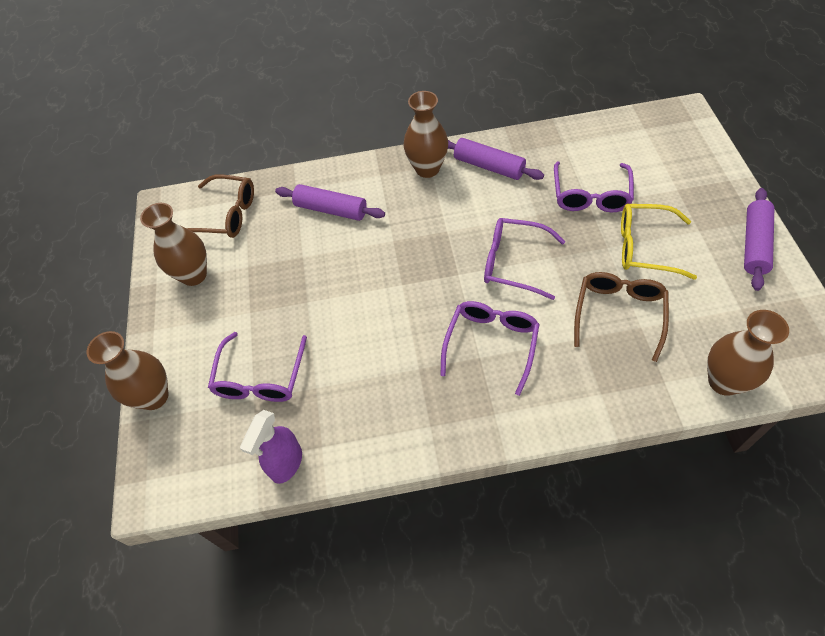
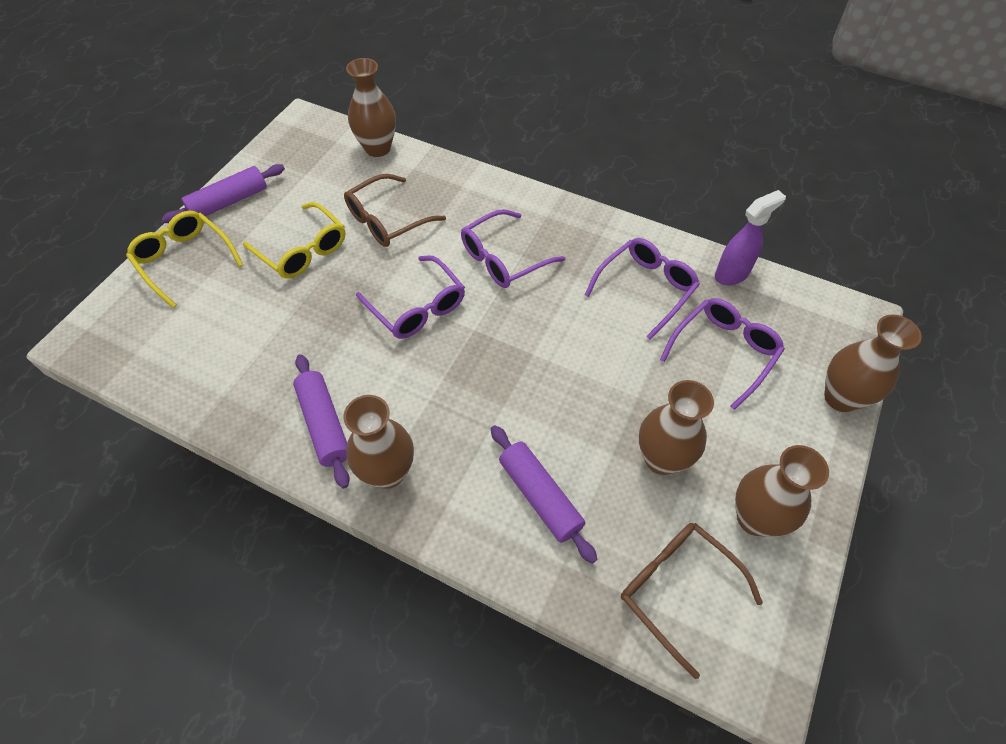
camera: 150 degrees left, 0 degrees up
purple glasses [554,161,634,212] -> purple glasses moved to [585,238,700,340]
none -> yellow glasses [126,211,243,308]
none -> brown vase [639,380,714,475]

